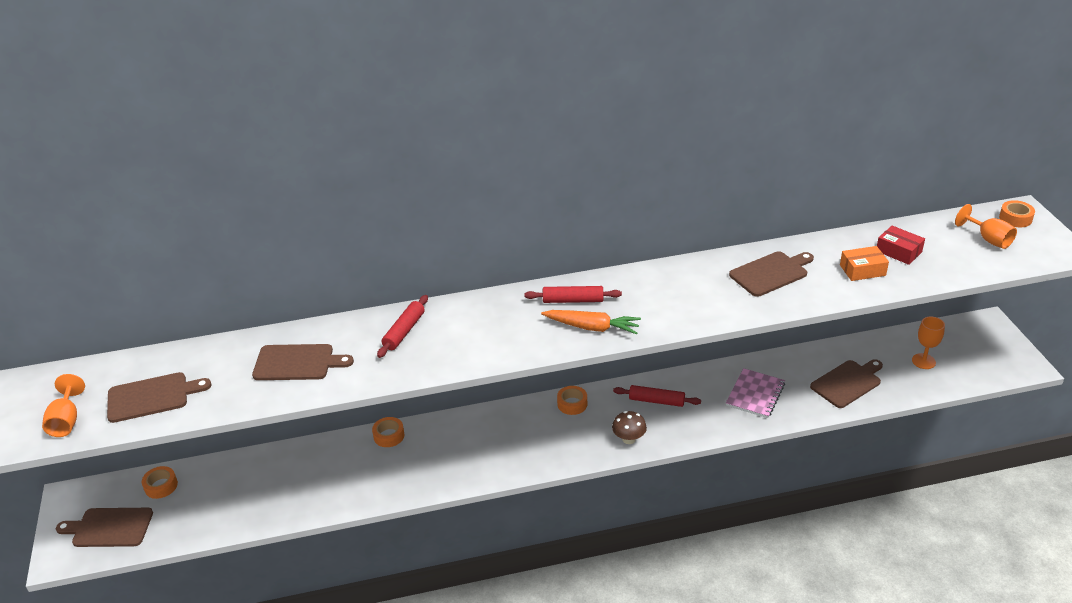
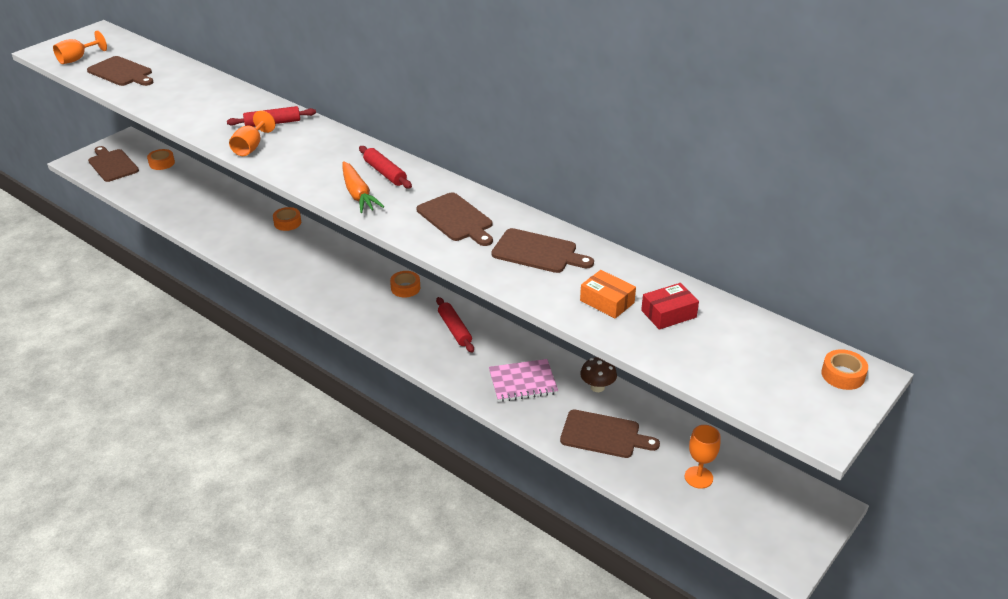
camera: 50 degrees right, 0 degrees up
brown cutting board [252,344,354,380] -> brown cutting board moved to [417,192,493,246]
brown mushroom [612,411,647,444] -> brown mushroom moved to [580,357,617,392]
red box [877,226,925,265] -> red box turned 60 degrees clockwise [641,283,699,330]
orange goblet [955,204,1017,249] -> orange goblet moved to [229,110,275,156]

